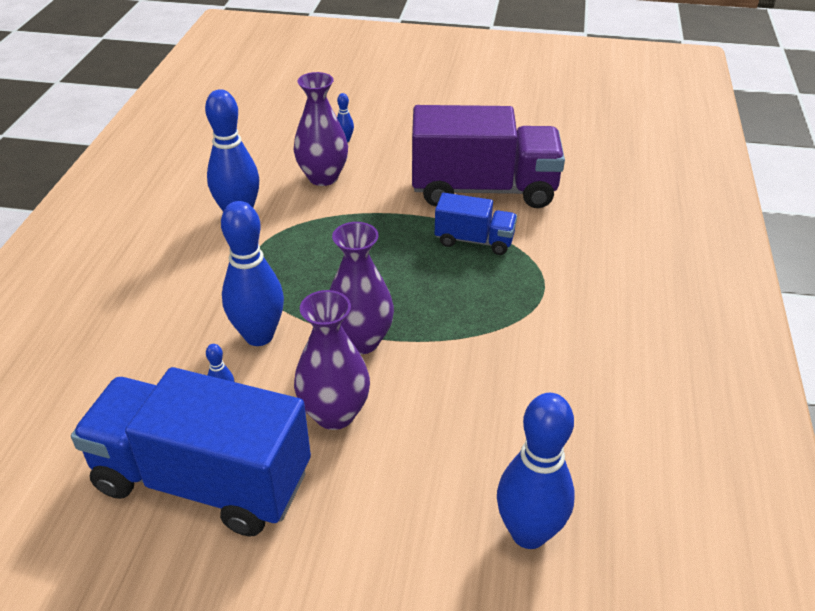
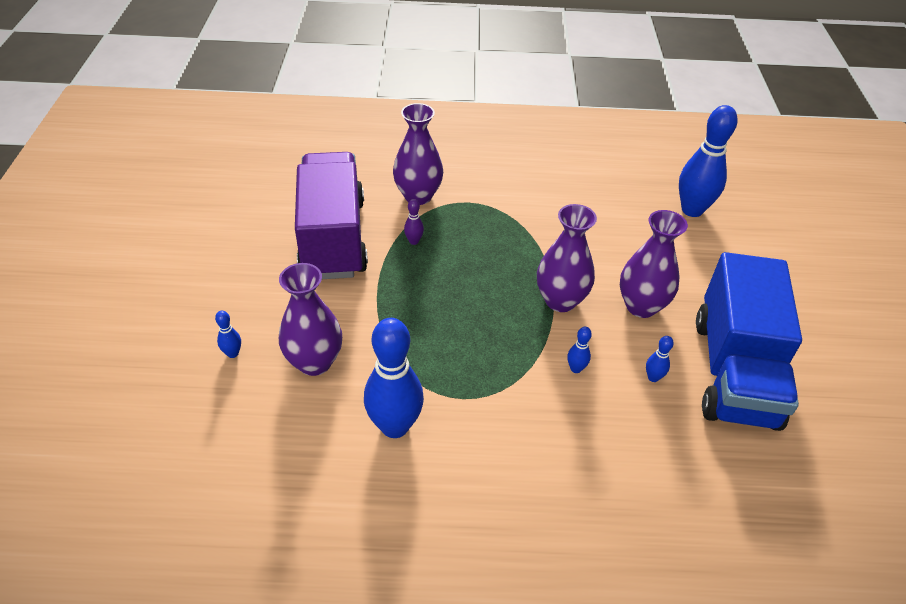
camera: 100 degrees left, 5 degrees up
blue bowling pin [221,201,284,346] -> blue bowling pin [567,327,592,373], size x0.42
blue truck [435,193,517,255] -> purple bowling pin [404,199,424,245]
none -> purple vase [393,103,443,205]

